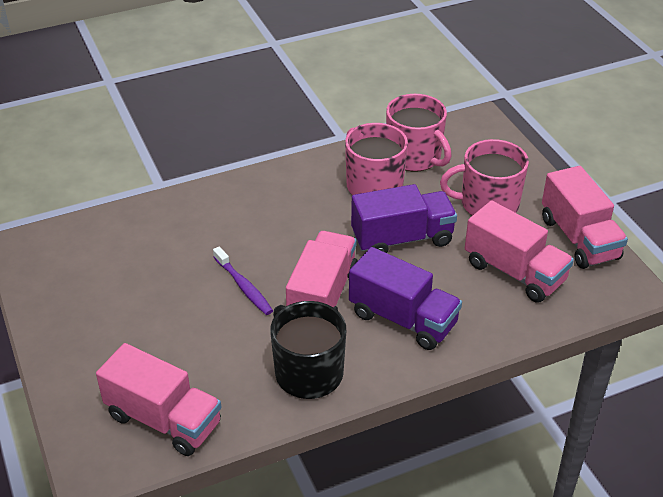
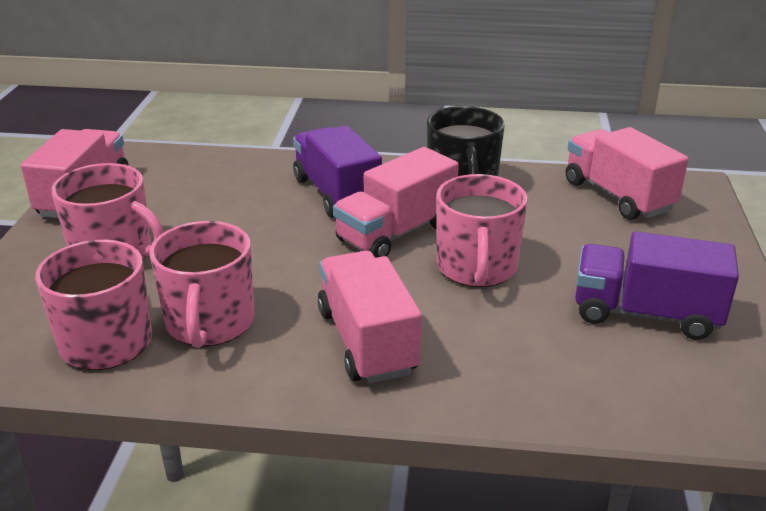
camera: 150 degrees left, 10 degrees down
purple toothbrush [213,246,273,315] -> pink mug [436,174,527,287]
purple truck [351,184,457,253] -> purple truck moved to [575,231,739,340]
pink truck [465,200,574,303] -> pink truck moved to [318,251,422,383]

